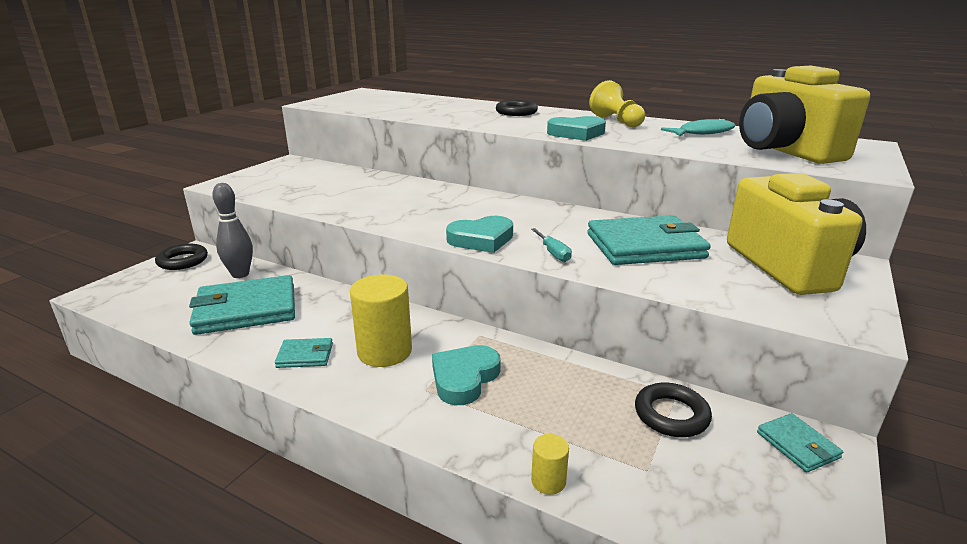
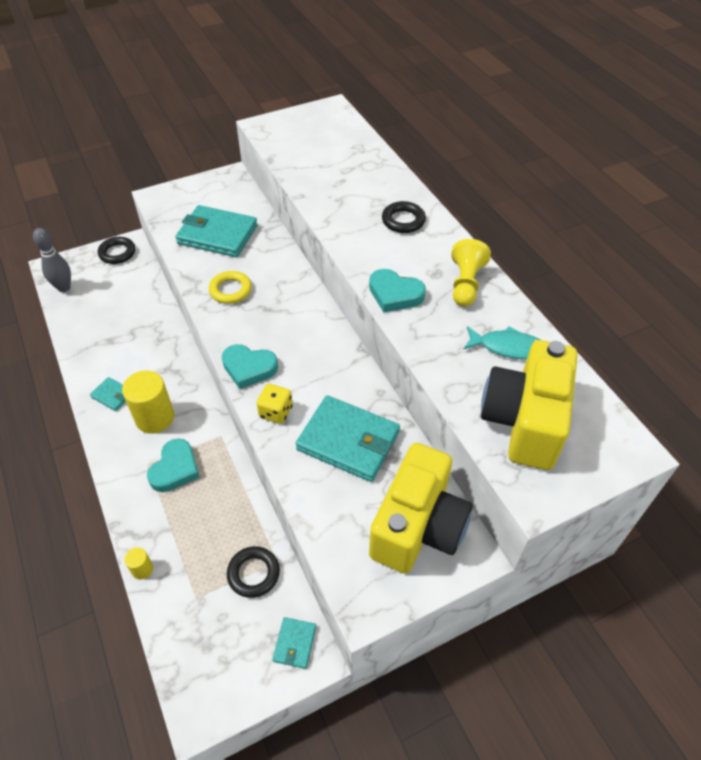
camera: 35 degrees right, 25 degrees up
turquoise wallet [189,275,295,335] -> turquoise wallet moved to [175,205,258,257]
grey bowling pin [212,183,253,278] -> grey bowling pin moved to [33,228,71,292]
turquoise heart [432,345,501,405] -> turquoise heart turned 135 degrees clockwise [147,438,199,492]
turquoise screwdriver [531,228,572,262] -> yellow dice [256,384,292,424]
none -> yellow ring [209,271,252,304]

